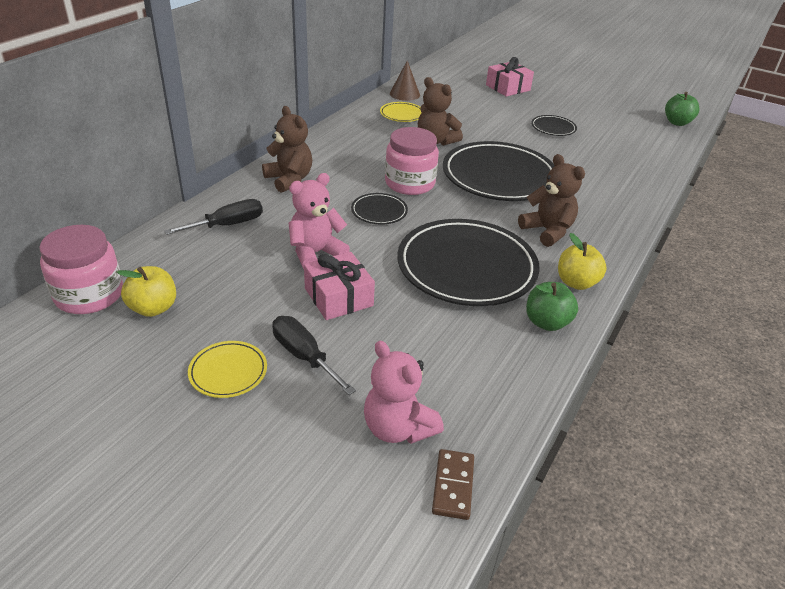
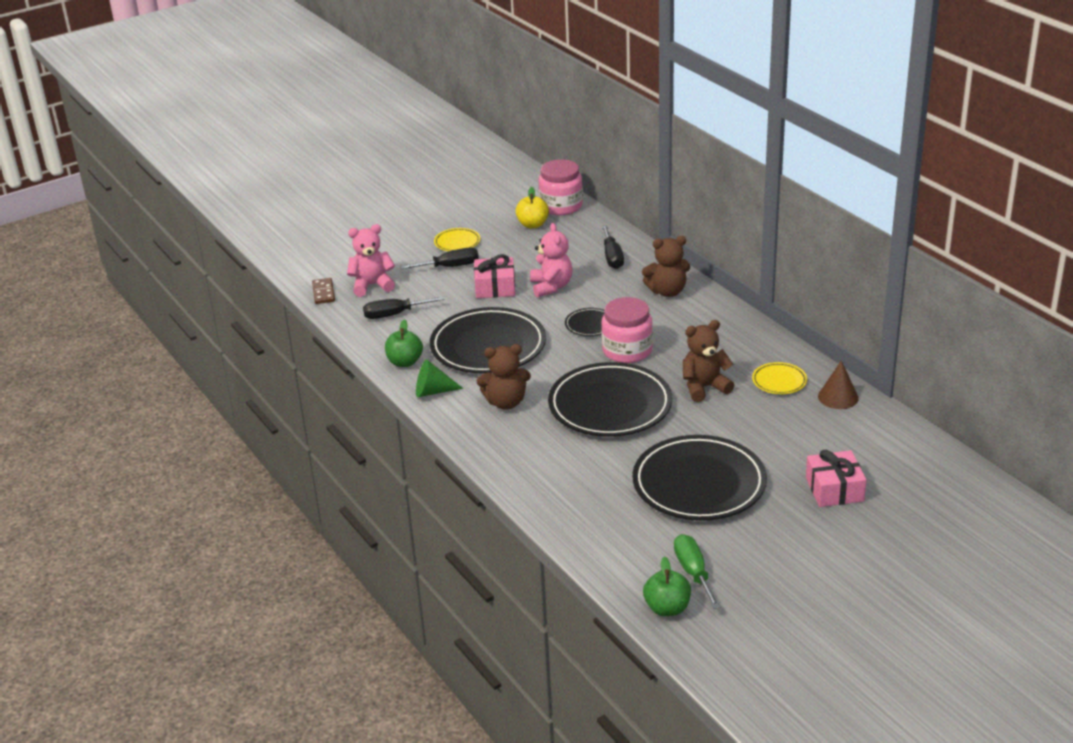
camera: 120 degrees right, 5 degrees down
brown domino [432,449,474,520] -> brown domino turned 45 degrees clockwise [312,278,335,304]
black plate [531,115,577,136] -> black plate [632,435,767,521], size x2.24
yellow apple [558,233,607,290] -> green cone [416,359,463,397]
none -> black screwdriver [363,296,445,319]
none -> green screwdriver [674,534,721,609]

